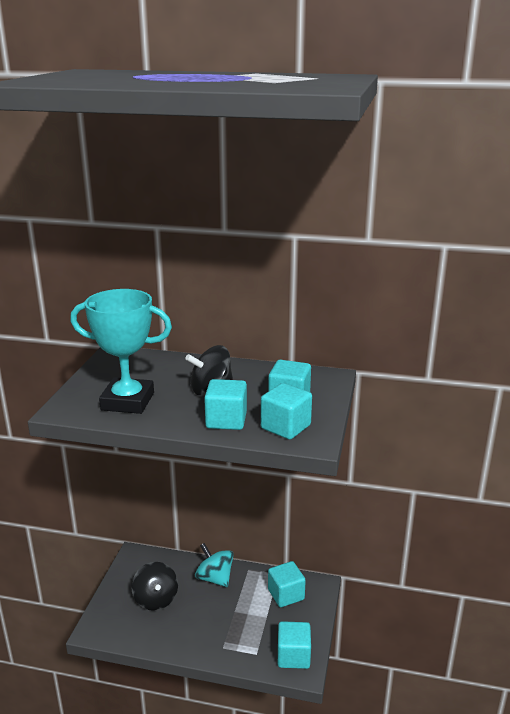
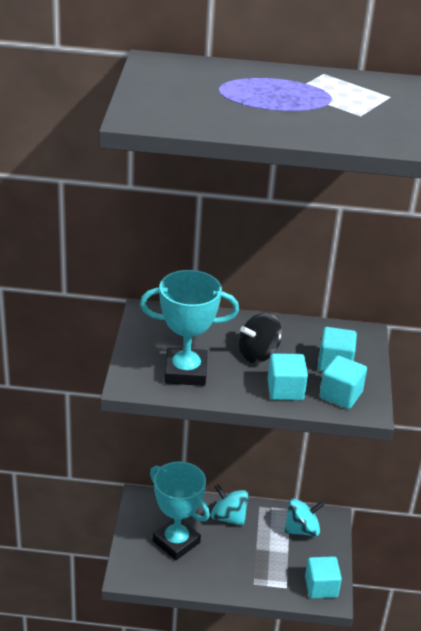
camera: 10 degrees left, 10 degrees up
black spinning top [131,562,178,611] -> turquoise trophy [150,462,210,560]
turquoise cube [268,561,306,607] -> turquoise spinning top [285,498,324,537]

